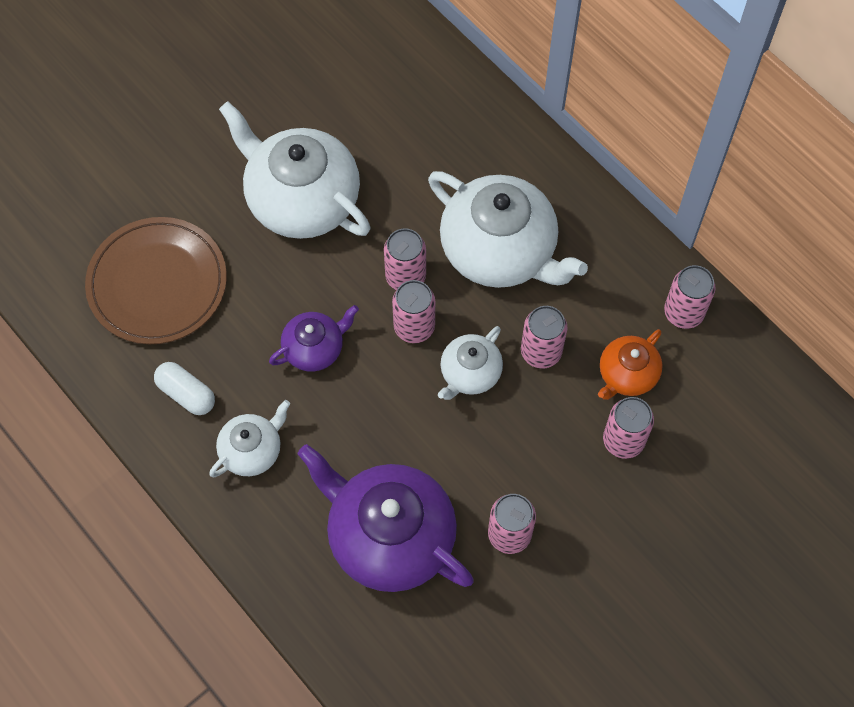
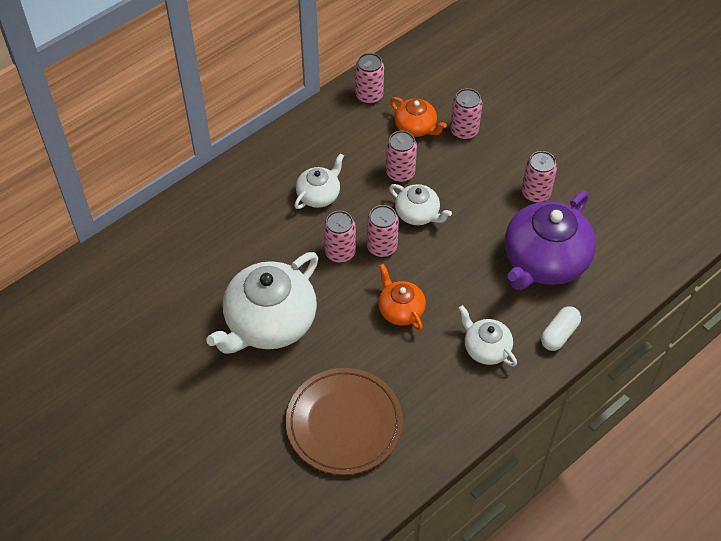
camera: 90 degrees left, 10 degrees down
white capsule [154,362,215,415] -> white capsule moved to [541,306,581,351]
purple teapot [269,305,359,372] -> orange teapot [378,264,426,331]
white teapot [428,171,588,288] -> white teapot [294,153,344,209], size x0.51

